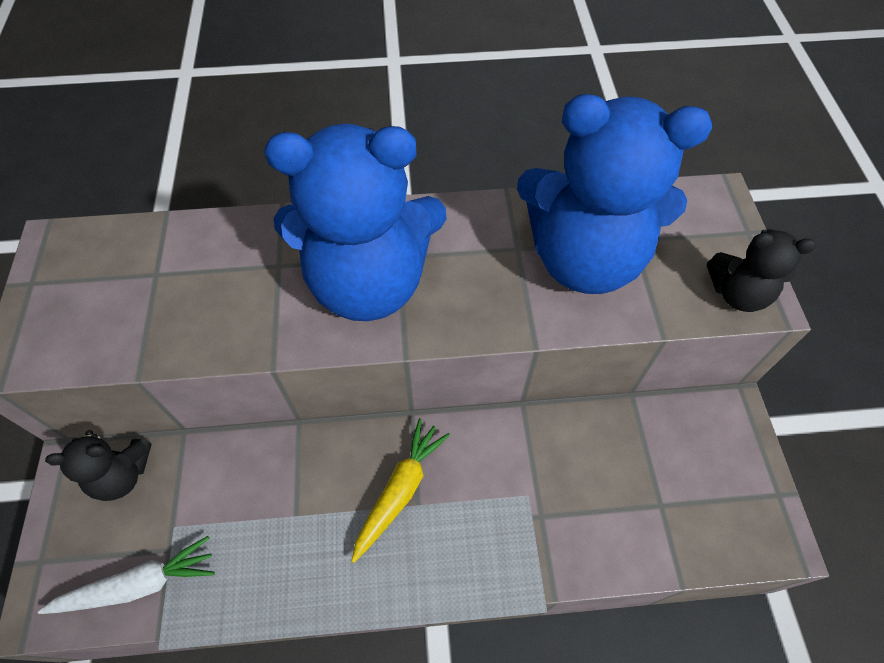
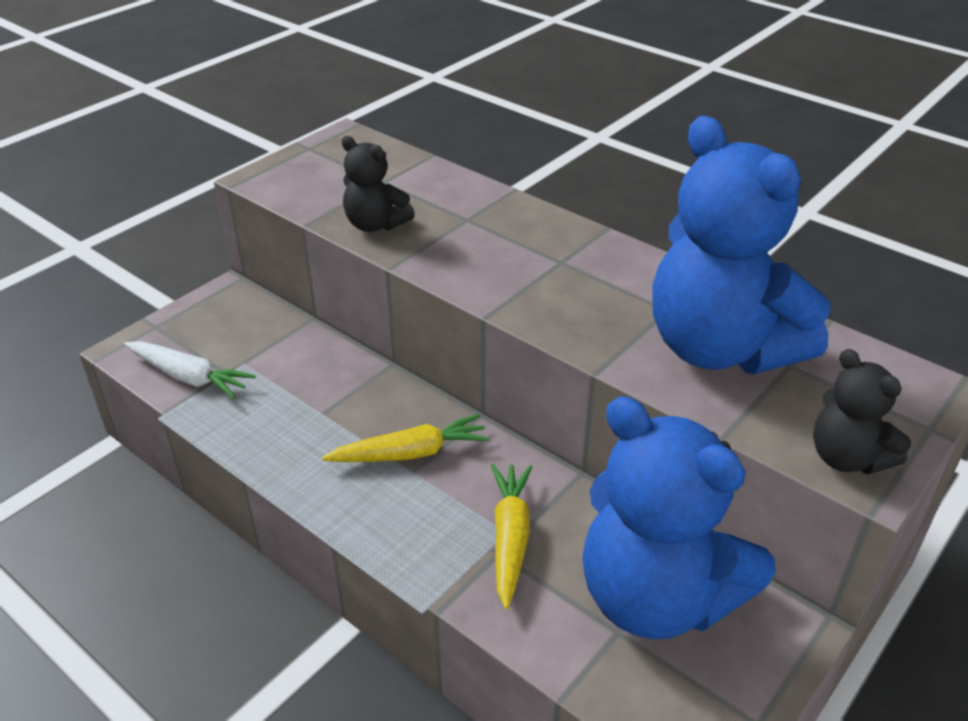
camera: 45 degrees right, 20 degrees down
black teddy bear [45,430,152,501] -> black teddy bear moved to [342,136,415,232]
blue teddy bear [264,124,446,321] -> blue teddy bear moved to [582,396,776,639]
none -> yellow carrot [491,464,532,609]

